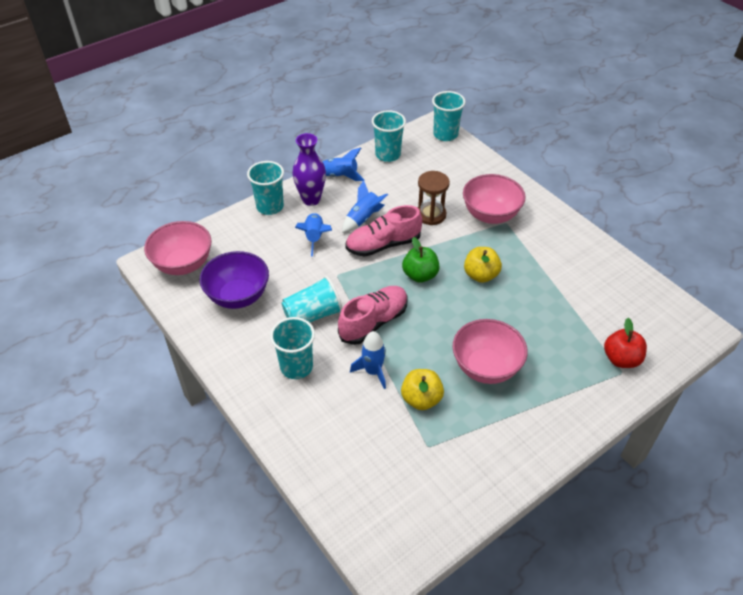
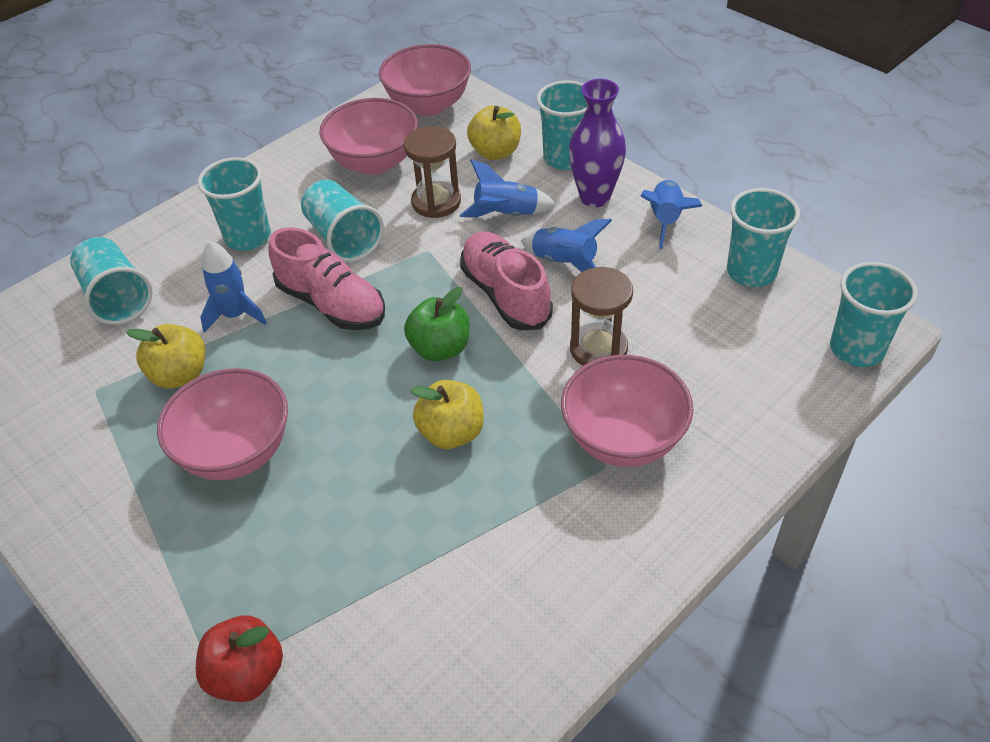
camera: 85 degrees right, 0 degrees up
purple bowl [200,251,269,309] -> pink bowl [319,98,418,175]
none -> turquoise cup [70,237,153,325]
none -> brown hourglass [404,126,461,218]
none -> yellow apple [467,106,521,160]

